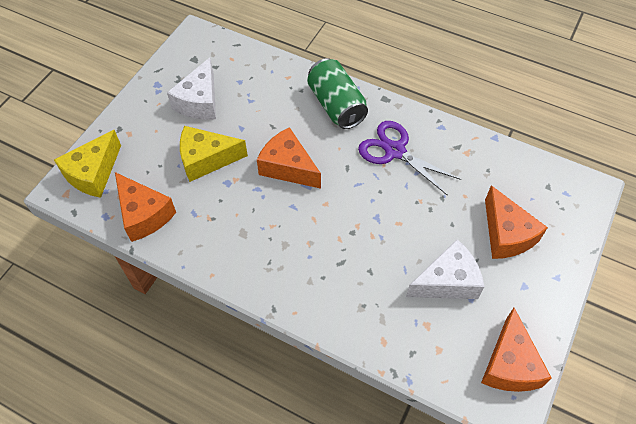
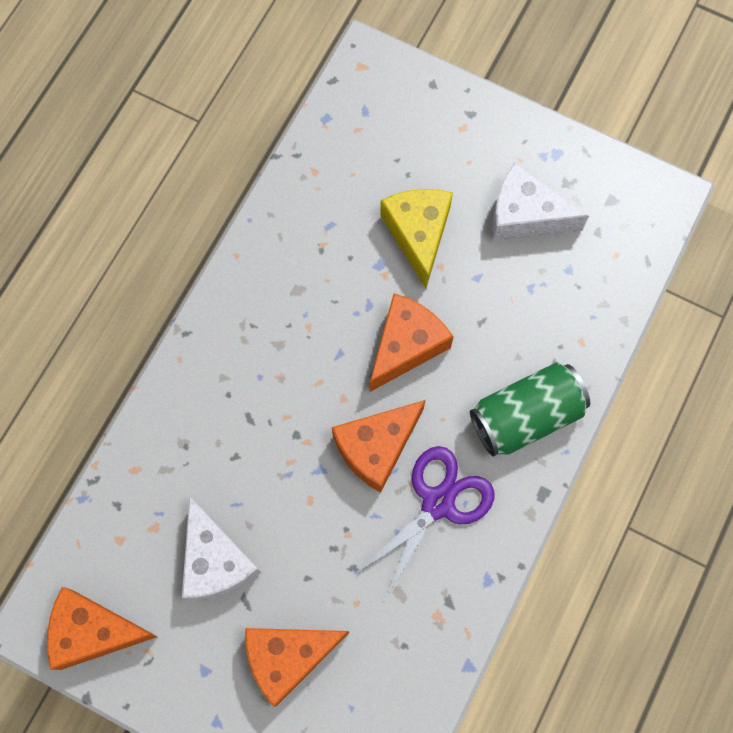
camera: 90 degrees right, 15 degrees up
yellow cheese [54,130,121,198] -> none
orange cheese [115,172,176,242] -> orange cheese moved to [332,400,426,493]

